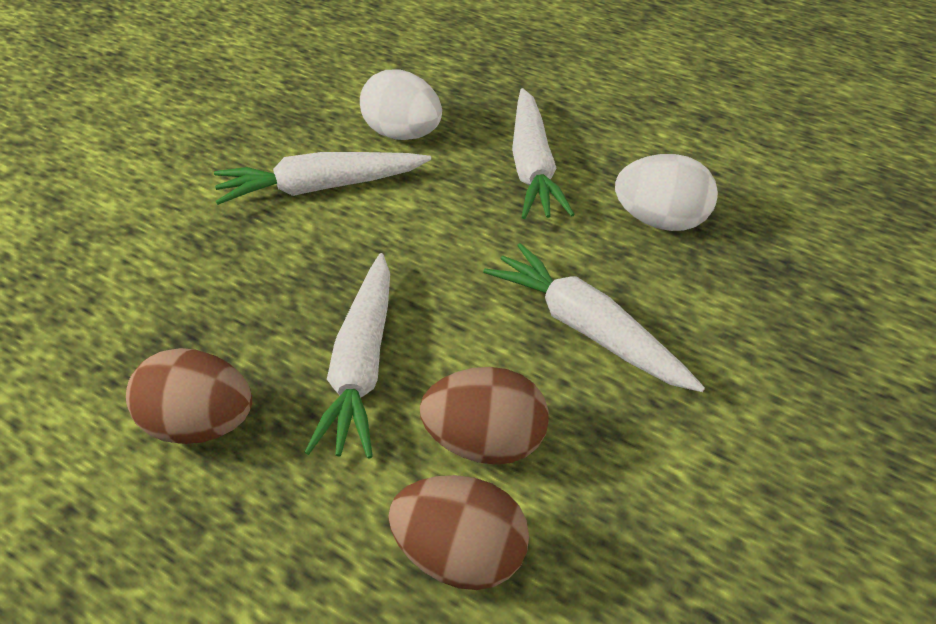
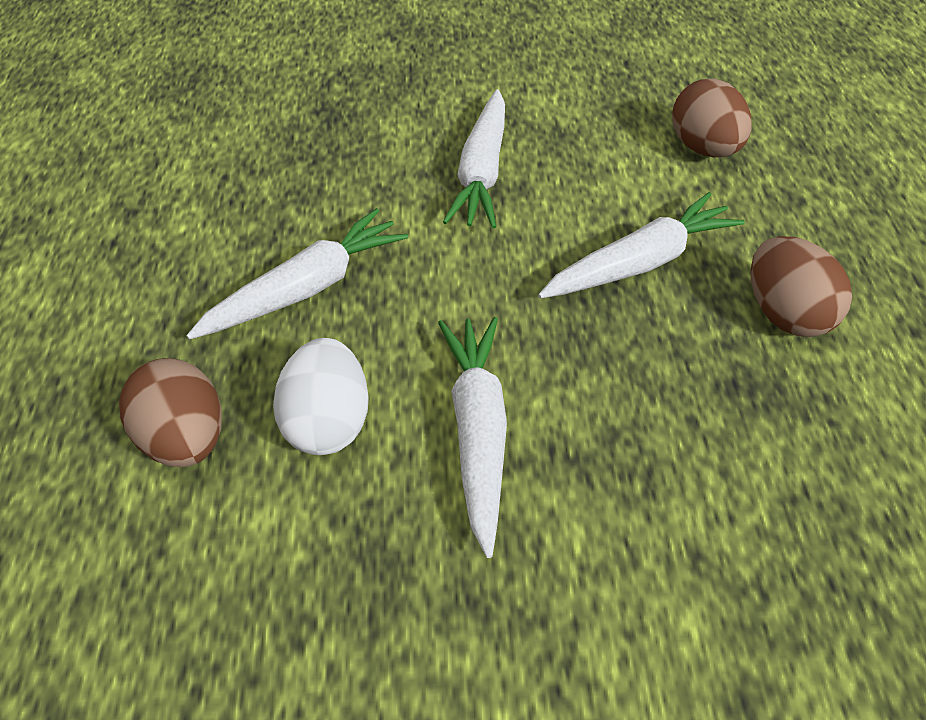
camera: 125 degrees left, 5 degrees up
white carrot [214,152,431,205] -> white carrot turned 135 degrees counterclockwise [438,317,507,558]
brown egg [420,367,549,465] -> brown egg moved to [119,358,222,467]
white egg [615,154,718,231] -> none

